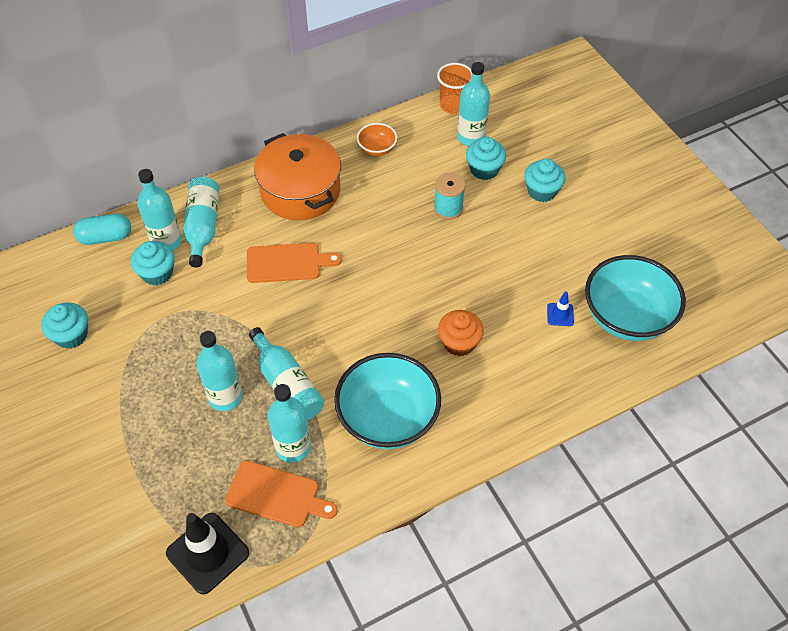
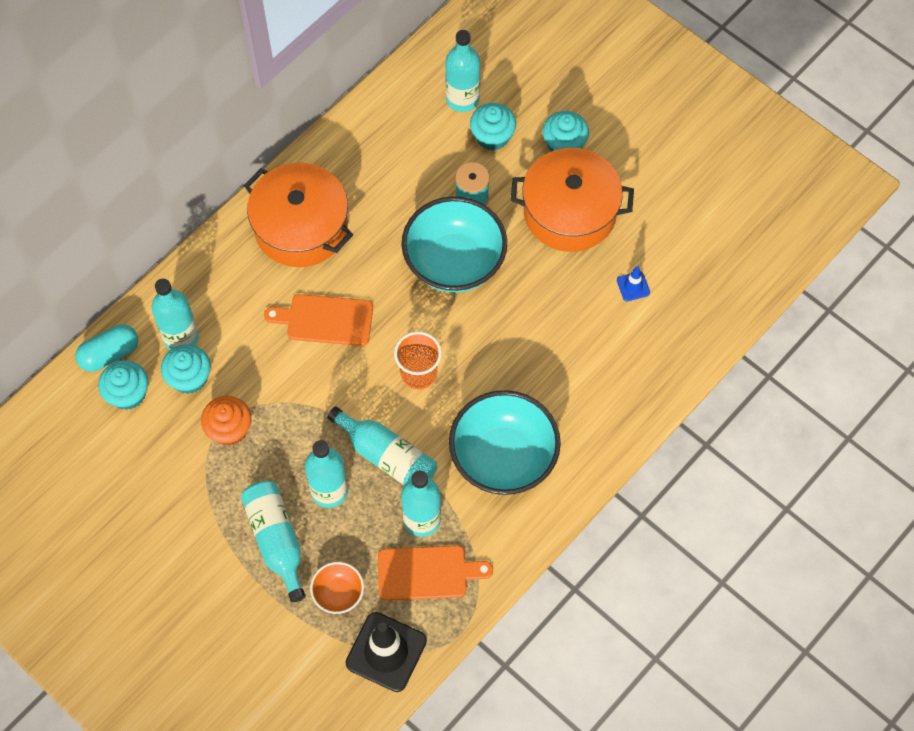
camera: 20 degrees left, 10 degrees up
turquoise cupcake [41,303,88,349] -> turquoise cupcake moved to [98,360,149,410]
turquoise bottle [183,177,219,268] -> turquoise bottle moved to [241,481,306,602]
orange cutting board [247,243,342,283] -> orange cutting board turned 150 degrees counterclockwise [264,294,373,346]
orange bowl [357,123,397,156] -> orange bowl moved to [310,562,364,614]
orange cup [437,63,472,114] -> orange cup moved to [394,331,442,390]
orange cupcake [438,310,484,356] -> orange cupcake moved to [201,396,252,446]
turquoise bowl [585,255,686,341] -> turquoise bowl moved to [401,196,507,293]
none -> orange pot [510,148,634,252]

